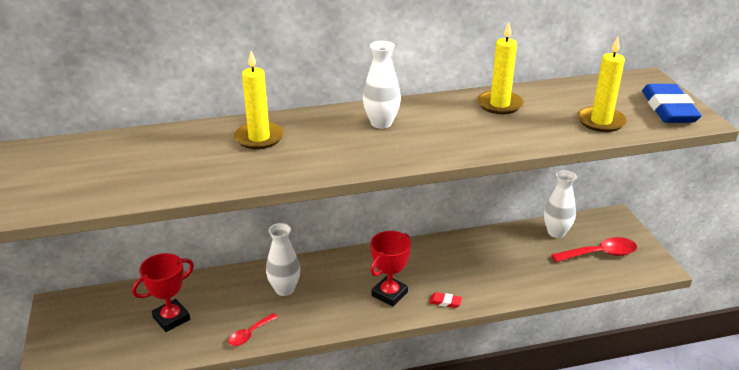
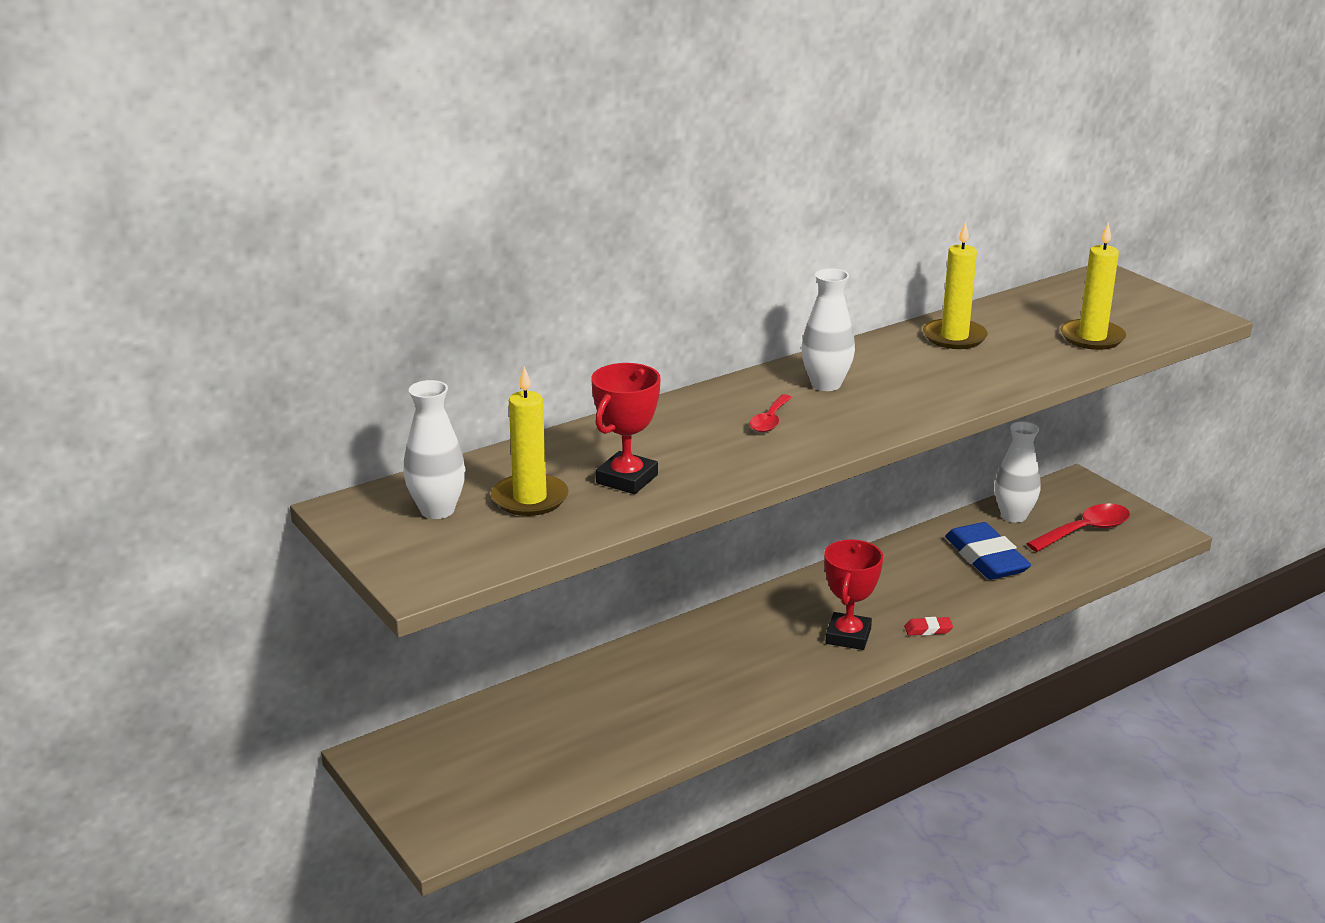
camera: 20 degrees left, 5 degrees down
red trophy [132,253,194,332] -> red trophy moved to [591,363,660,494]
red spoon [228,313,278,346] -> red spoon moved to [750,394,792,432]
yellow candle [234,51,284,149] -> yellow candle moved to [491,366,568,516]
white vase [266,223,300,296] -> white vase moved to [403,380,465,519]
blue eraser [642,84,701,123] -> blue eraser moved to [945,522,1031,580]

